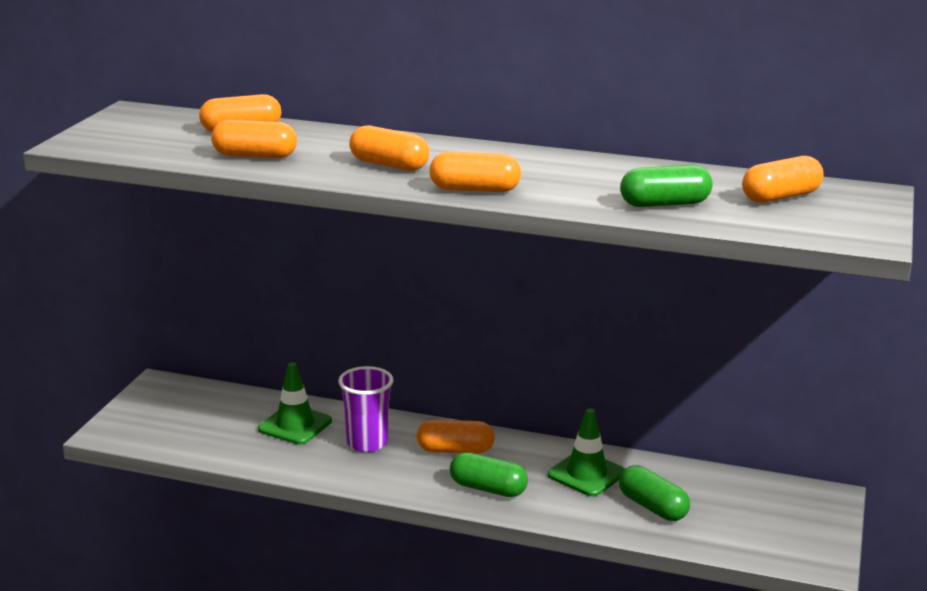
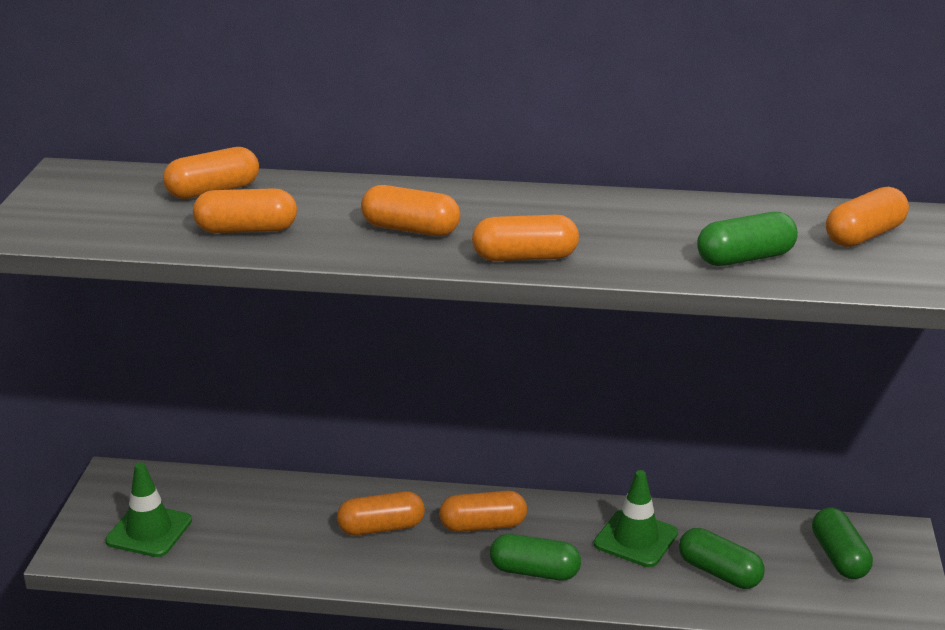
camera: 10 degrees left, 5 degrees up
green traffic cone [258,362,332,445] -> green traffic cone moved to [105,463,192,557]
purple cup [338,366,393,452] -> orange capsule [337,491,425,536]
none -> green capsule [812,508,873,579]

